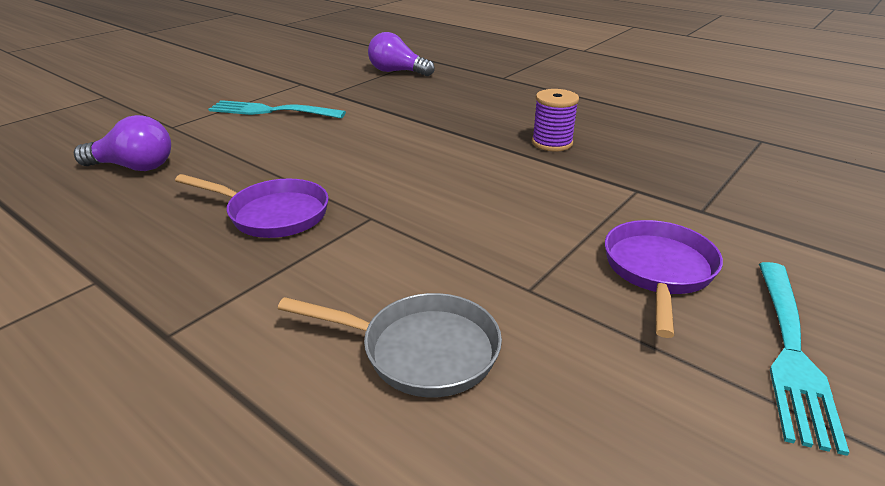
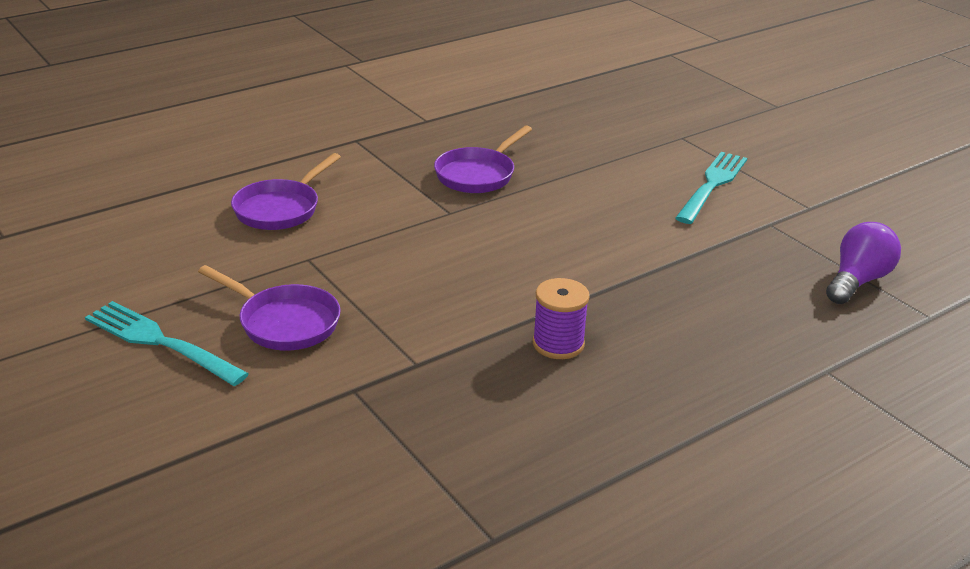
camera: 105 degrees right, 0 degrees up
purple light bulb [74,115,171,171] -> none
grey pan [278,293,502,397] -> purple pan [231,153,341,230]

